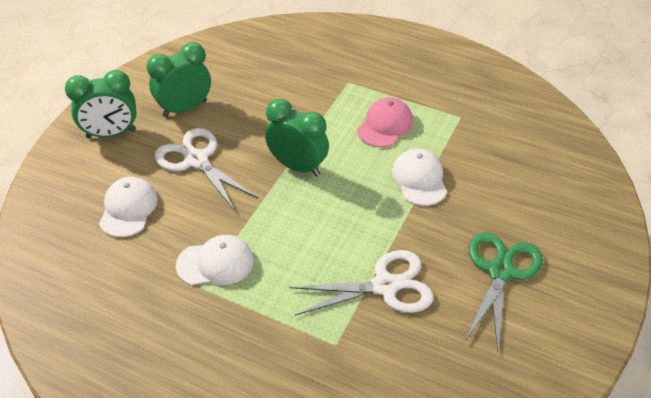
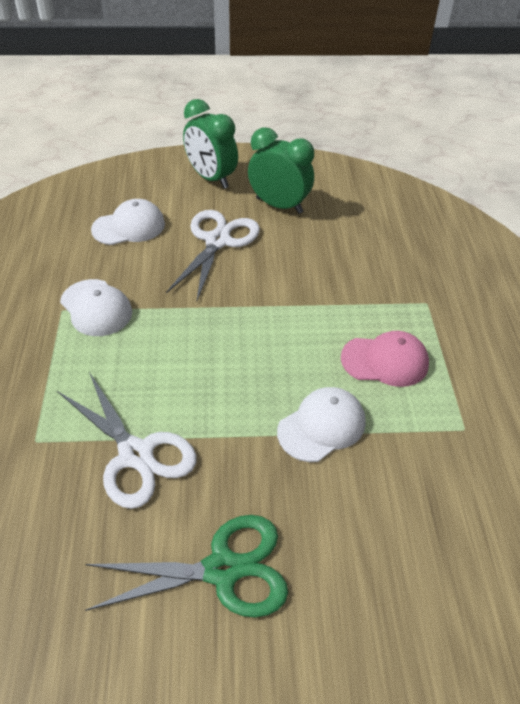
camera: 60 degrees right, 0 degrees up
green clock [265,99,329,176] -> none

